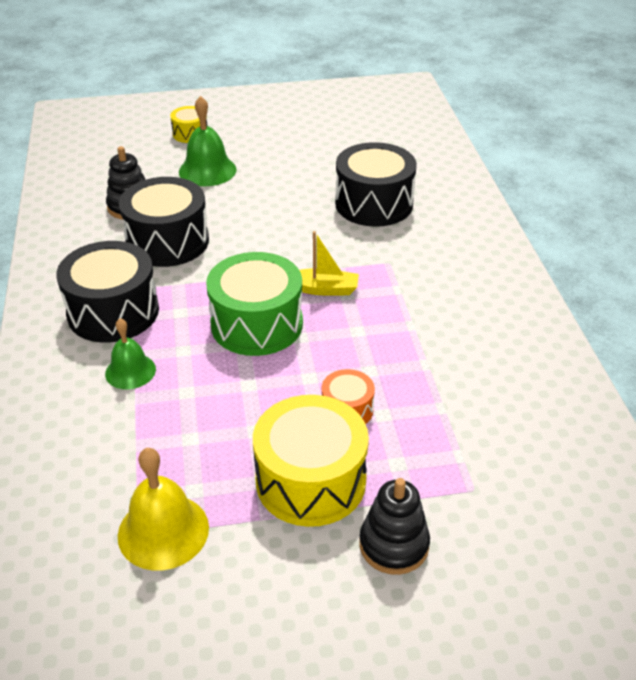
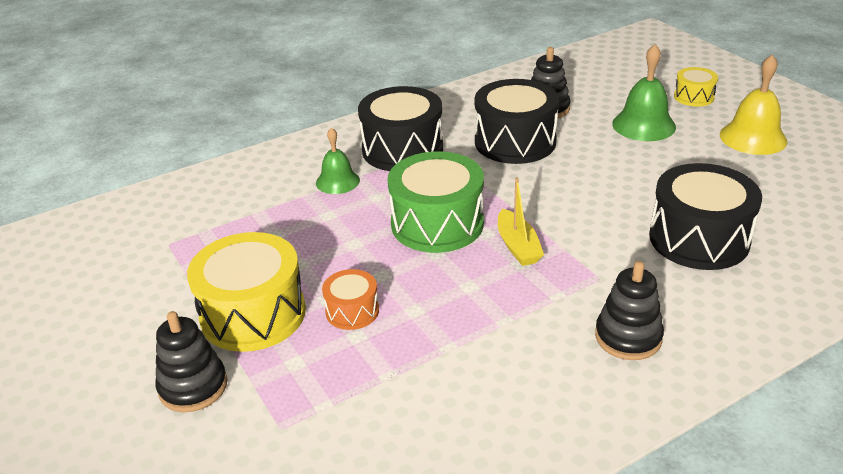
camera: 70 degrees right, 5 degrees down
yellow bell [118,448,209,570] -> yellow bell moved to [720,55,787,155]
none -> black stacking toy [595,261,664,360]

